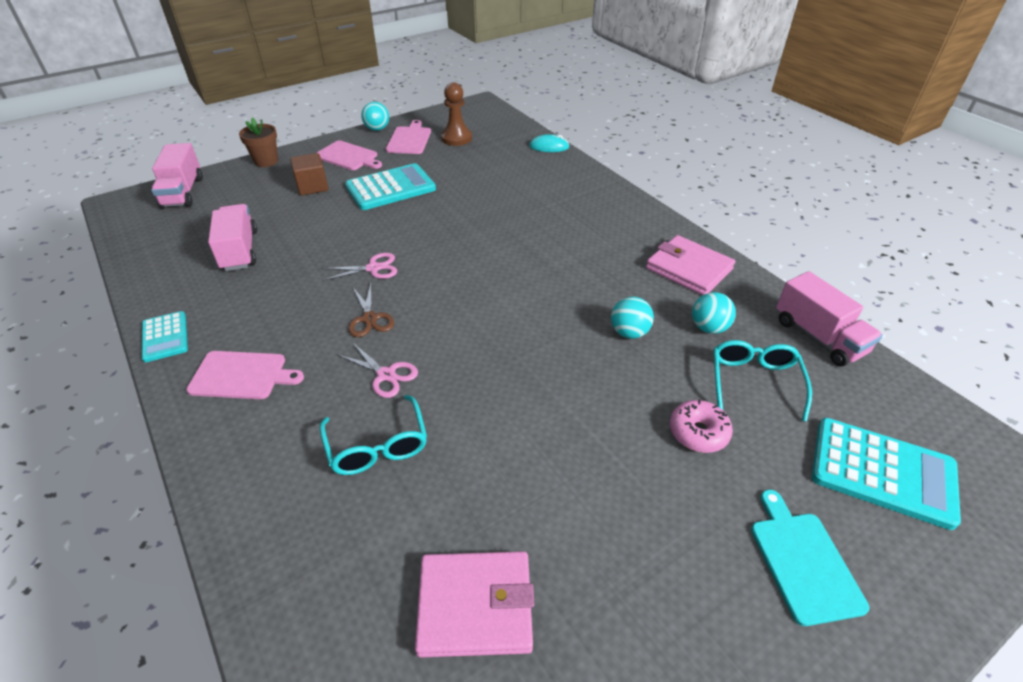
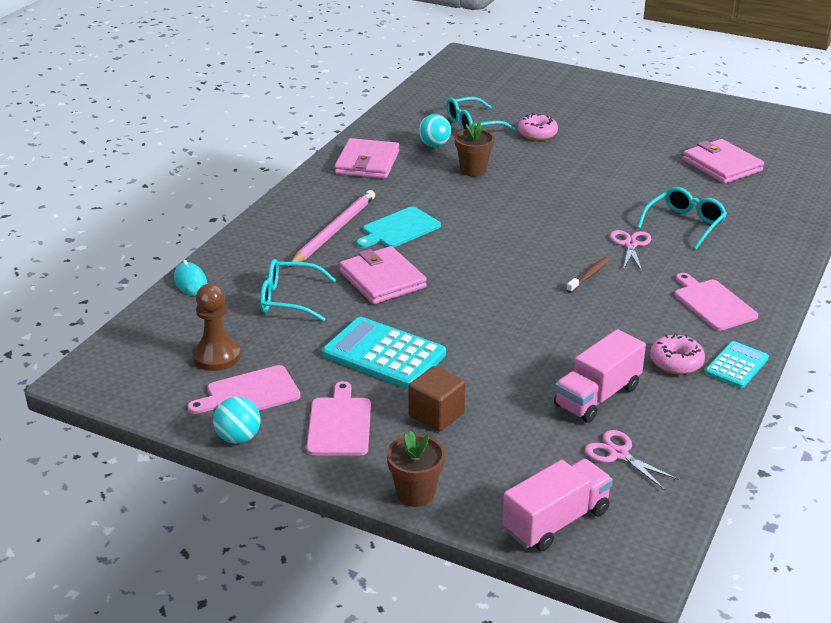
camera: 120 degrees left, 10 degrees down
pink scissors [321,253,397,281] -> pink scissors moved to [585,430,679,490]
brown scissors [348,283,394,337] -> brown toothbrush [567,257,609,293]
turquoise ball [611,297,654,339] -> brown flower pot [455,122,494,176]
turquoise cutting board [751,490,869,626] -> turquoise cutting board moved to [356,207,441,248]
pink truck [776,271,883,367] -> none
turquoise calculator [812,418,961,530] -> none
none -> turquoise glasses [260,259,336,322]
none -> pink pencil [289,190,375,267]
none -> pink wallet [339,246,427,304]
none -> pink donut [650,333,705,374]

